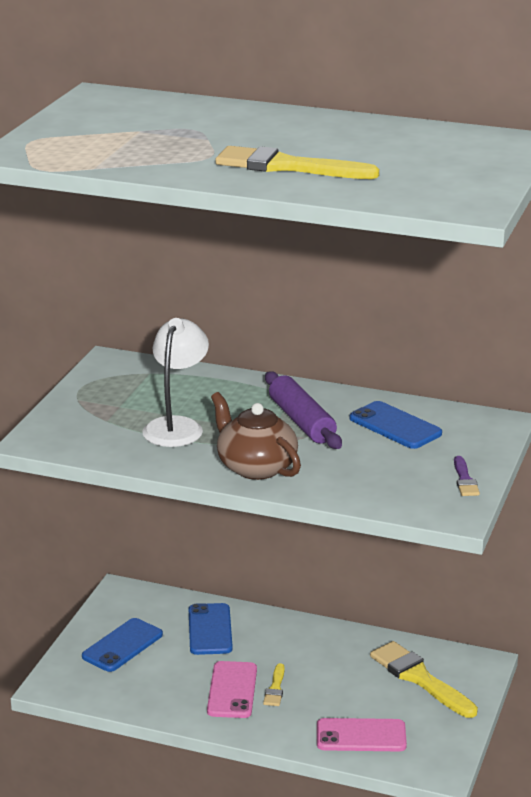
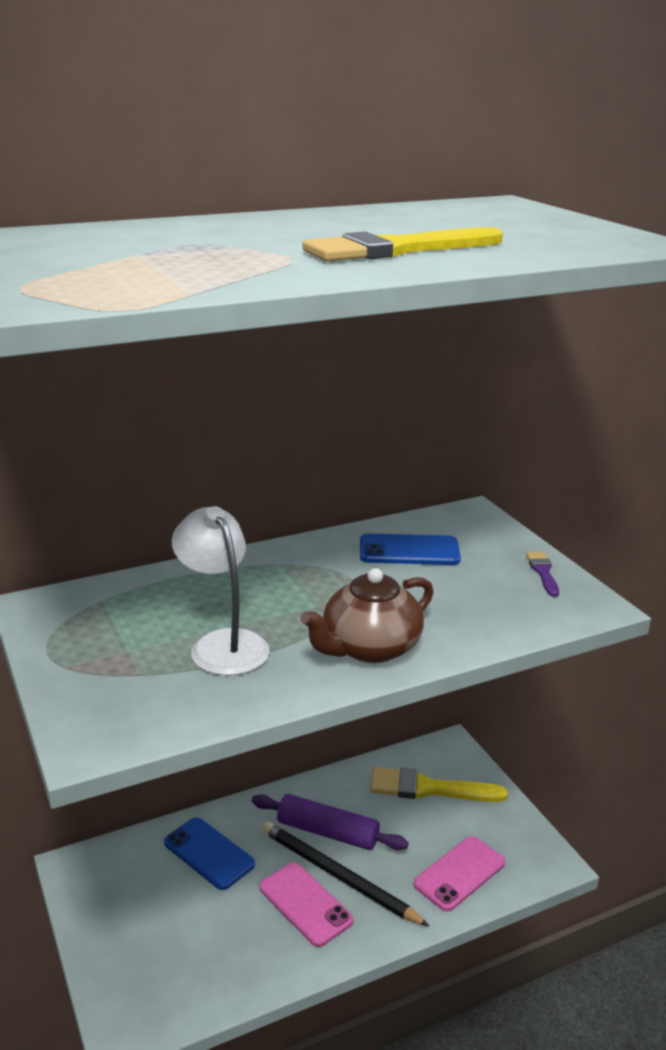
camera: 45 degrees left, 0 degrees up
blue phone [82,618,163,672] -> none
brown teapot [211,392,301,480] -> brown teapot turned 45 degrees counterclockwise [300,568,434,663]
yellow brush [263,663,285,706] -> black pencil [262,822,429,926]
purple rolling pin [265,371,342,449] -> purple rolling pin moved to [252,794,408,850]
purple brush [454,456,480,496] -> purple brush turned 135 degrees counterclockwise [526,552,559,597]

